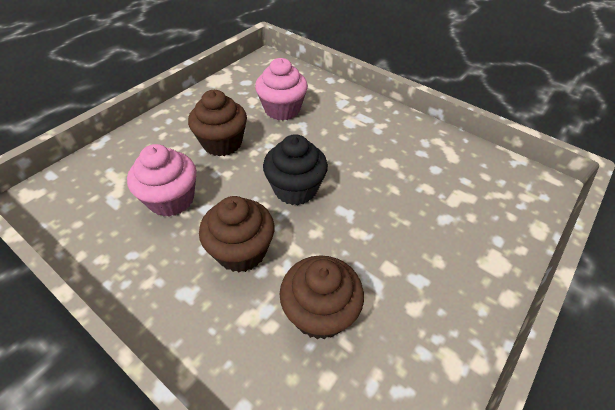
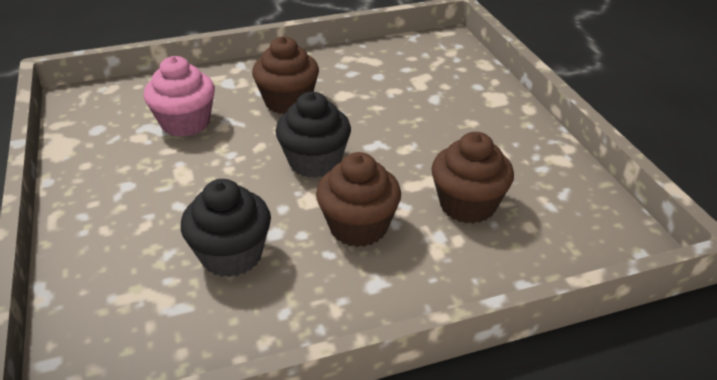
camera: 55 degrees left, 10 degrees down
pink cupcake [127,144,197,217] -> black cupcake [181,179,271,277]
brown cupcake [188,90,247,156] -> brown cupcake moved to [252,36,319,114]

